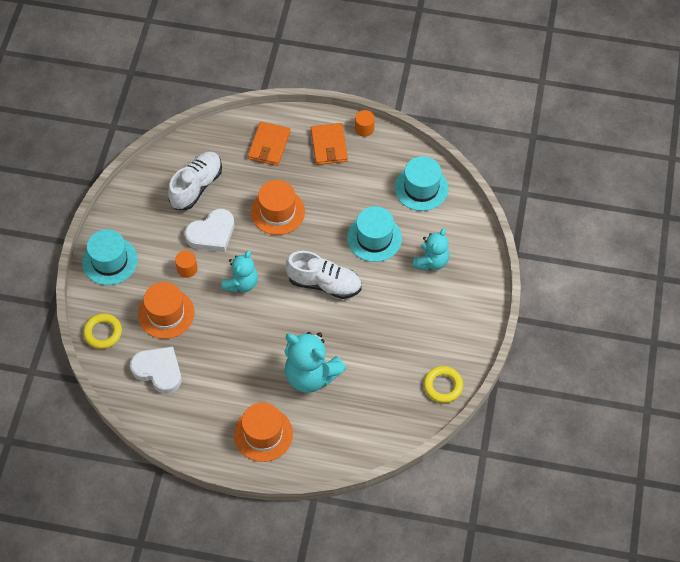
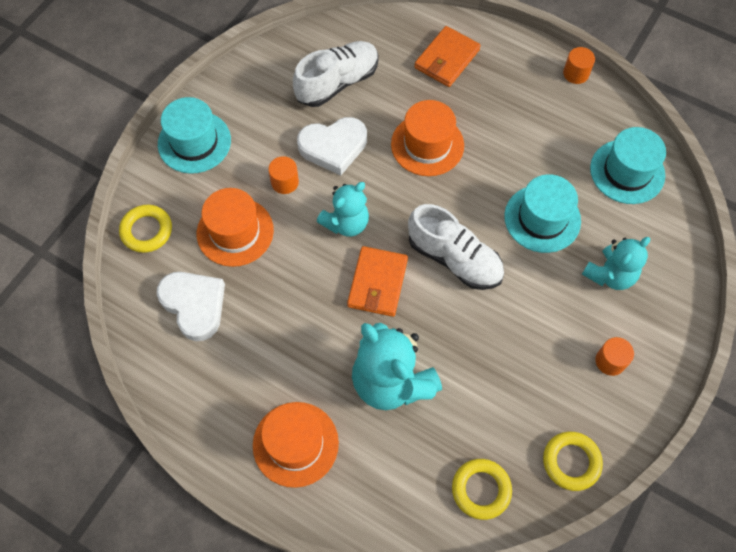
camera: 20 degrees right, 5 degrees up
orange wallet [311,123,348,165] -> orange wallet moved to [347,246,408,317]
none -> yellow ring [452,459,512,520]
none -> orange cylinder [595,337,634,376]

